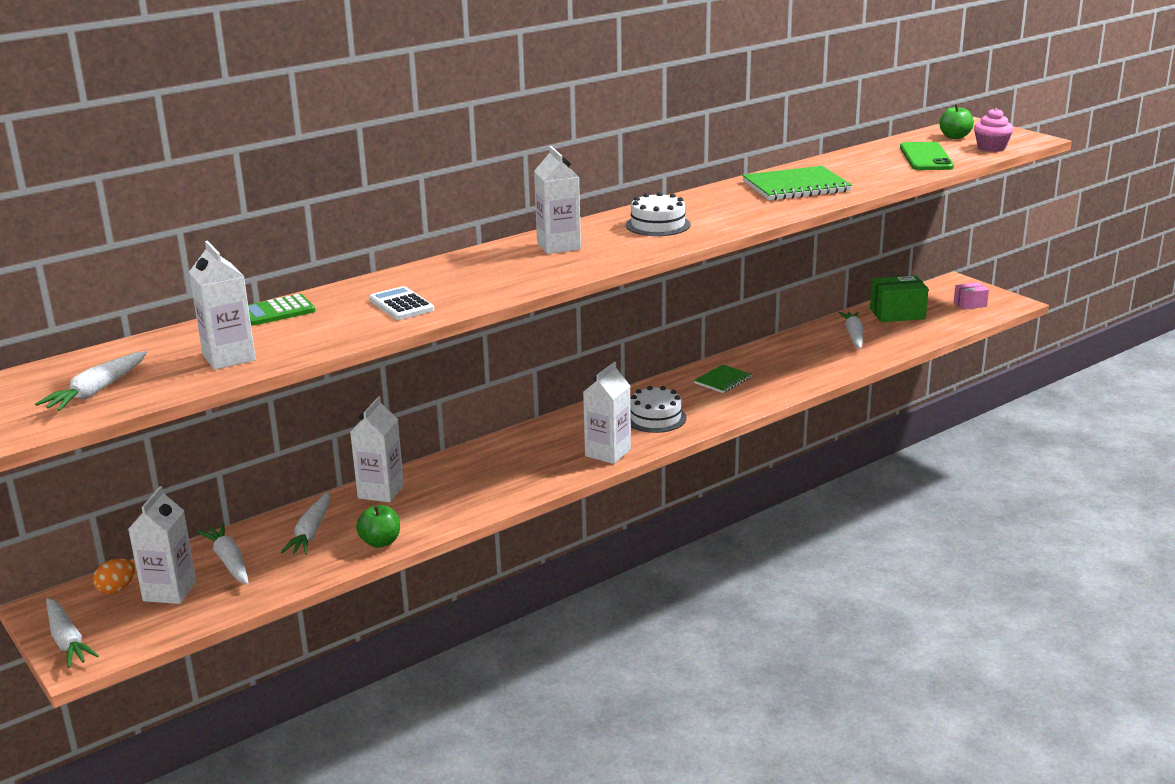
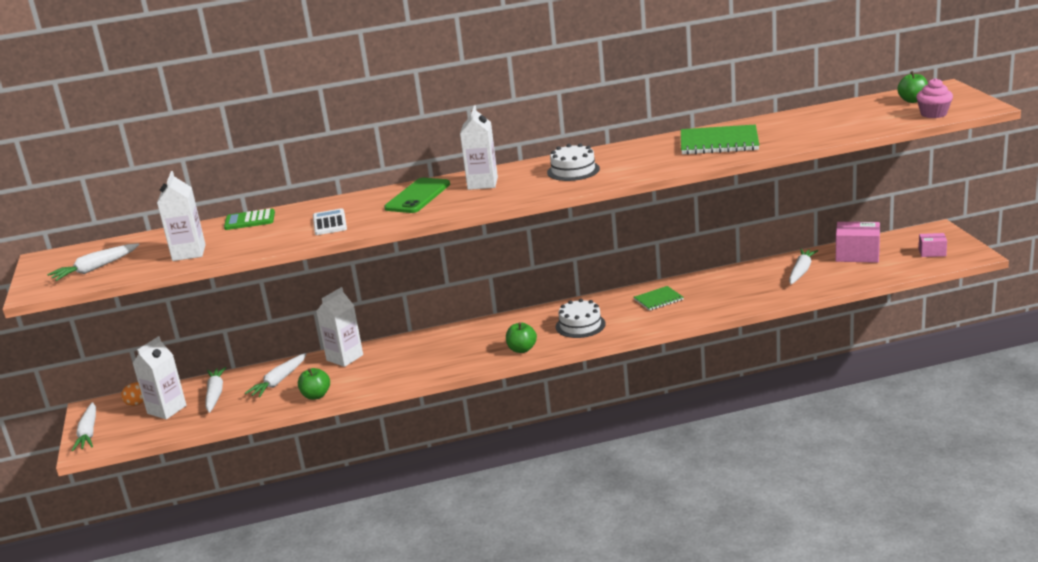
camera: 25 degrees right, 0 degrees up
white carton [583,362,631,464] -> green apple [506,322,537,353]
green box [870,275,929,322] -> pink box [836,222,880,263]
green phone [900,142,954,170] -> green phone moved to [384,178,450,213]

